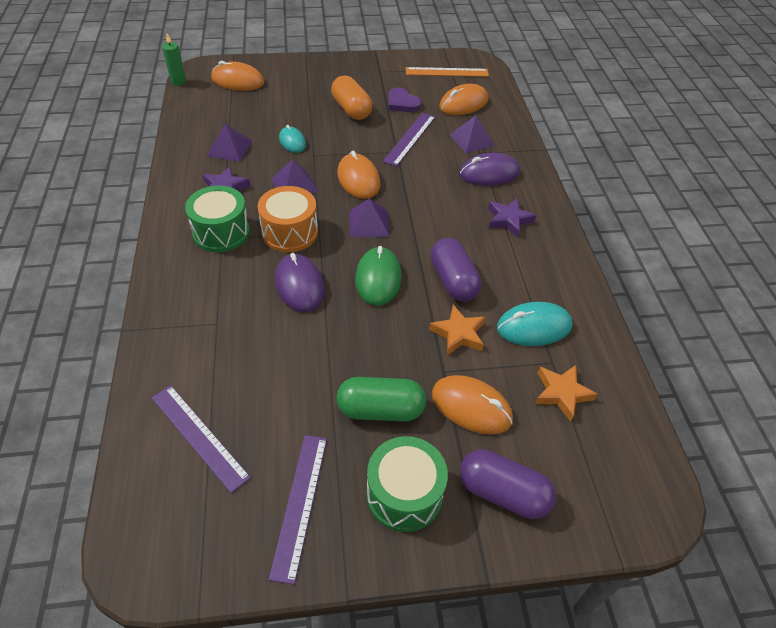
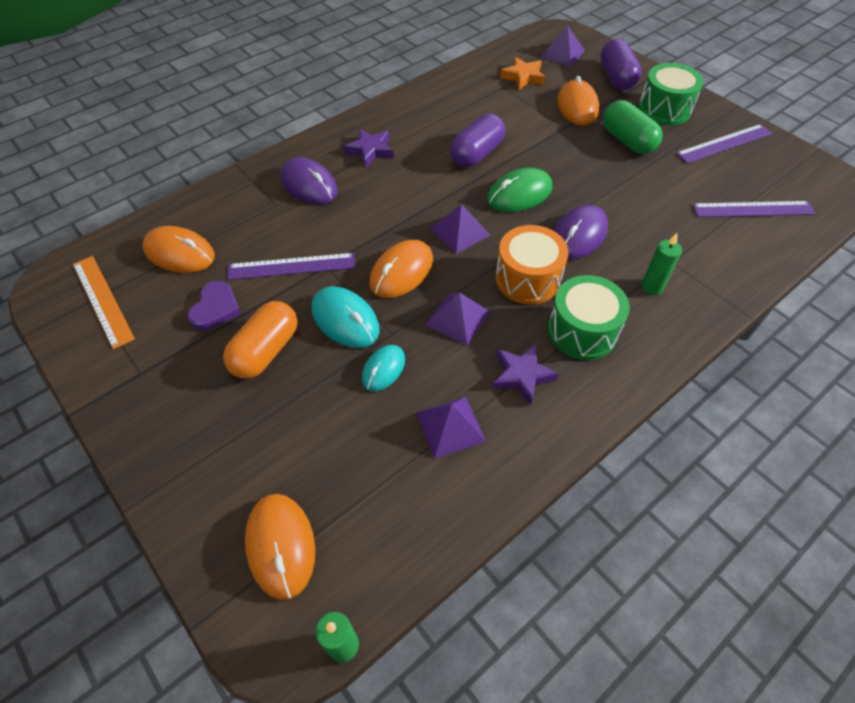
camera: 120 degrees left, 5 degrees up
purple ruler [152,385,251,493] -> purple ruler turned 75 degrees clockwise [693,201,815,217]
orange star [429,305,485,355] -> none
purple pyramid [449,116,495,153] -> purple pyramid moved to [540,26,585,66]
turquoise mouse [497,302,573,346] -> turquoise mouse moved to [312,286,380,348]
none -> green candle [641,233,682,295]

